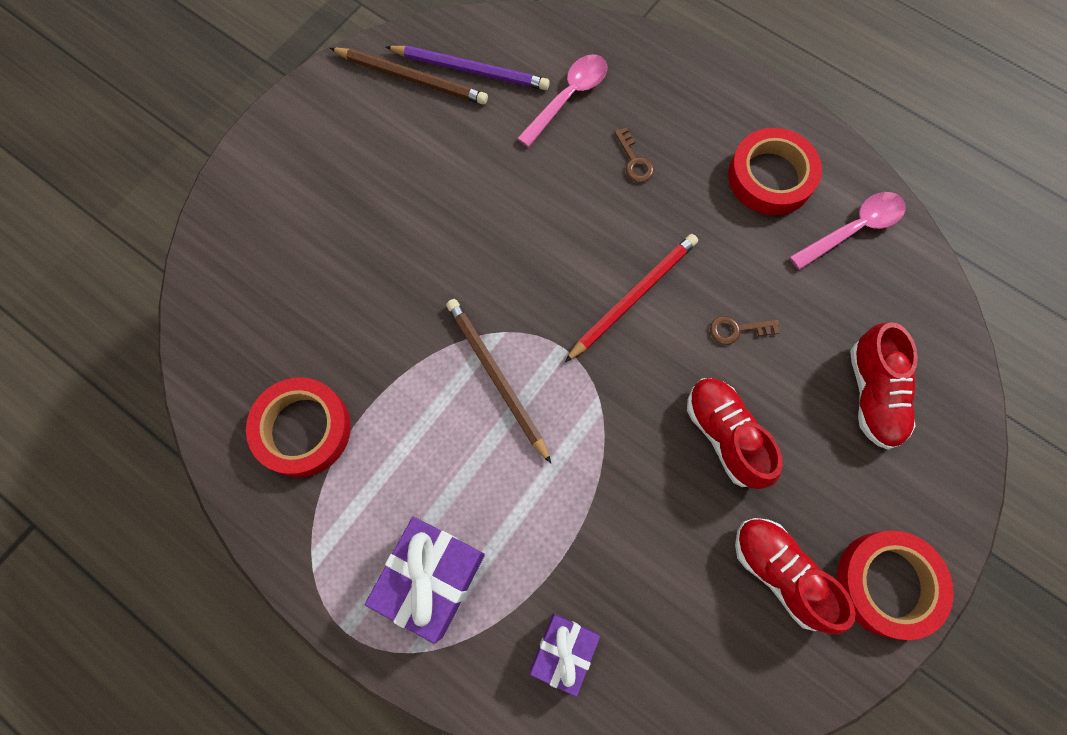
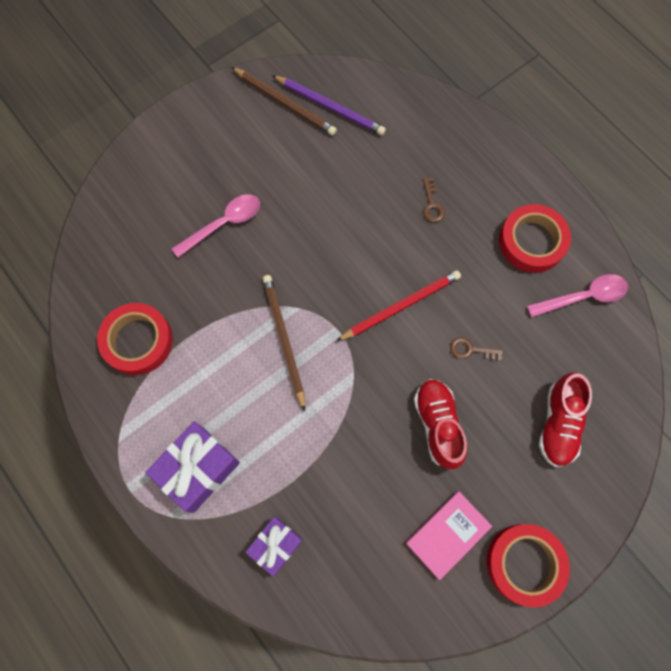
camera: 15 degrees right, 0 degrees up
pink spoon [517,54,607,147] -> pink spoon moved to [171,194,260,258]
red shoe [735,518,856,634] -> pink book [406,491,492,580]

